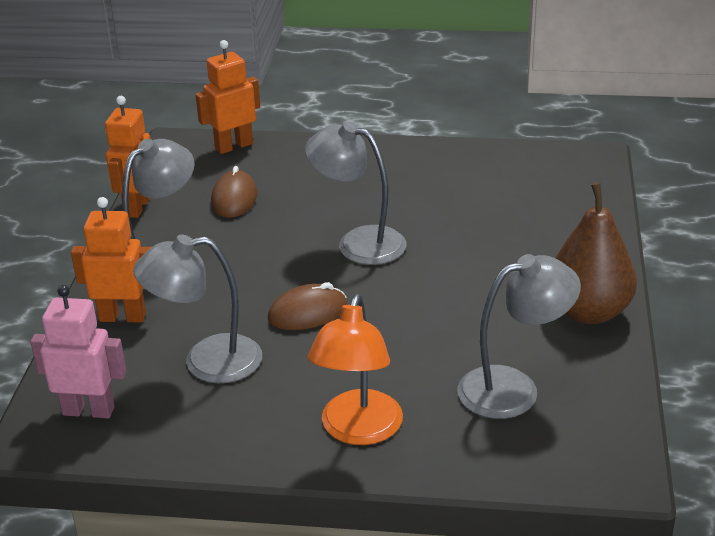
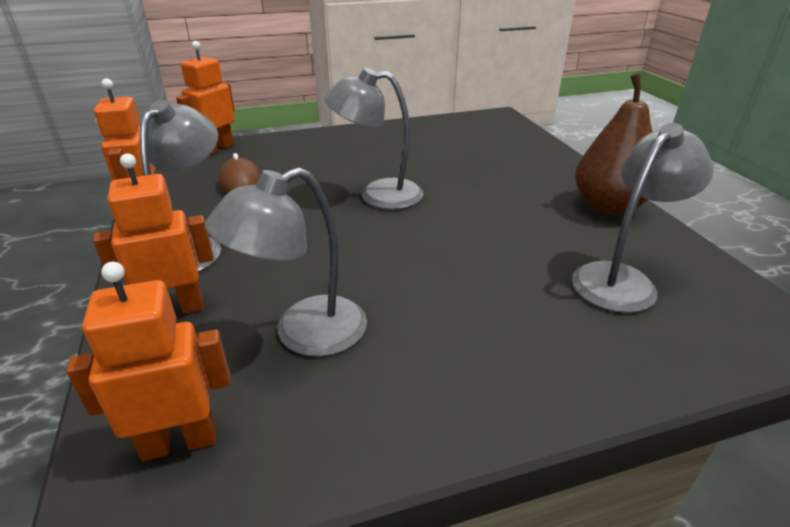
camera: 25 degrees left, 0 degrees up
pink robot [31,285,126,418] -> orange robot [66,262,231,461]
brown mouse [268,282,347,330] -> none
orange lamp [308,294,403,445] -> none

